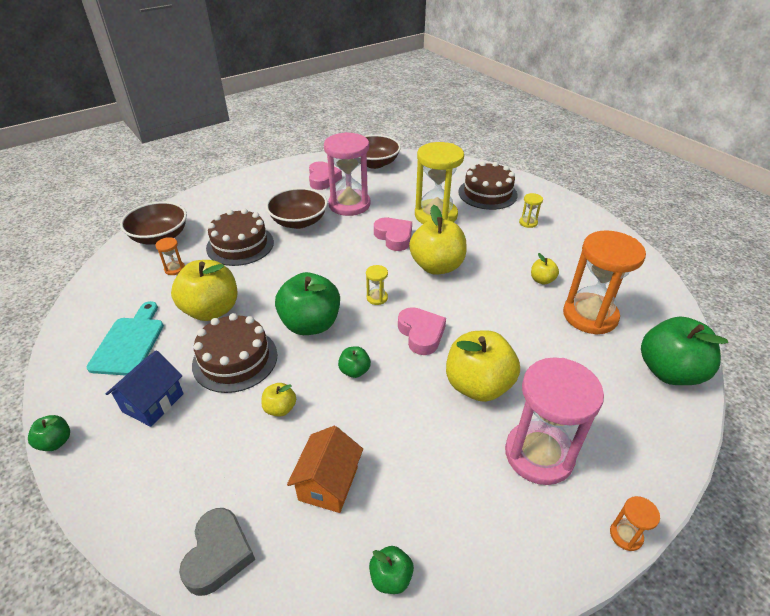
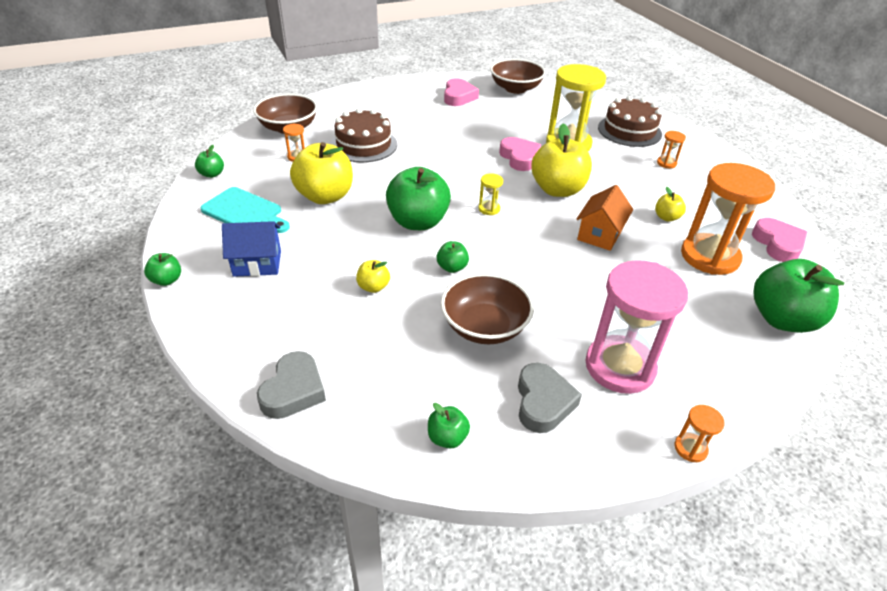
camera: 10 degrees right, 0 degrees up
turquoise cutting board [87,301,164,375] -> turquoise cutting board turned 105 degrees clockwise [200,187,290,233]
blue house [106,351,184,427] -> blue house turned 45 degrees clockwise [222,221,281,277]
brown cake [192,313,277,393] -> none
brown bowl [266,187,328,229] -> brown bowl moved to [441,273,534,344]
orange house [287,426,363,513] -> orange house moved to [577,185,633,251]
pink hourglass [324,132,370,216] -> none
pink heart [398,307,446,355] -> pink heart moved to [752,218,807,262]
yellow apple [446,330,520,402] -> none
yellow hourglass [519,193,543,228] -> orange hourglass [657,131,686,168]
none -> green apple [195,145,224,178]
none -> grey heart [518,363,582,433]

